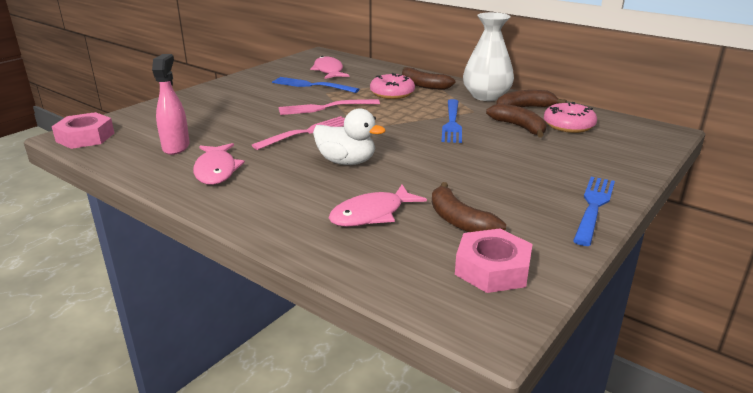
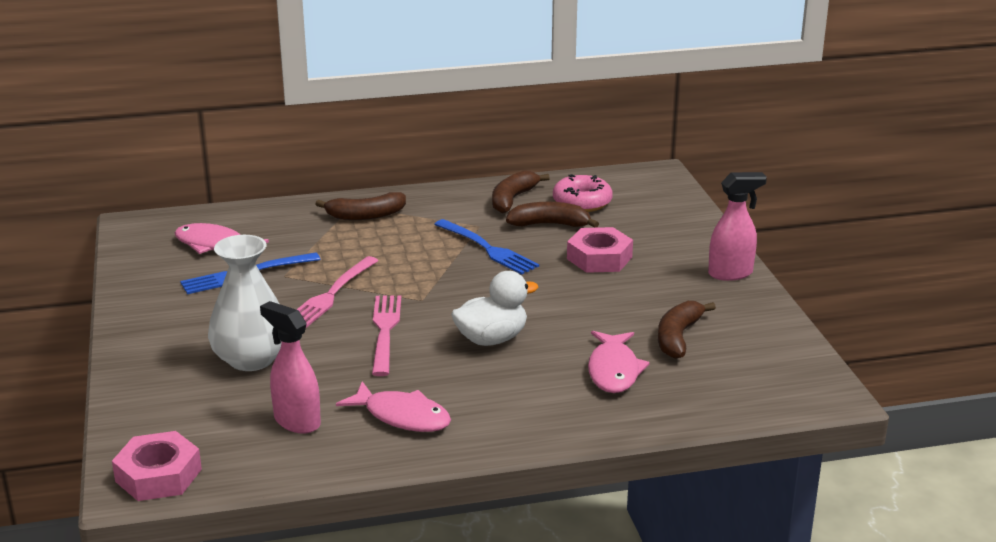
camera: 50 degrees left, 0 degrees up
pink donut [370,73,415,99] -> none
brown banana [432,182,506,232] -> brown banana turned 105 degrees clockwise [658,301,716,359]
pink nut [455,228,532,293] -> pink nut moved to [567,227,633,273]
white vase [463,12,514,101] -> white vase moved to [208,235,282,371]
blue fork [573,177,615,246] -> pink spray bottle [708,172,767,281]

